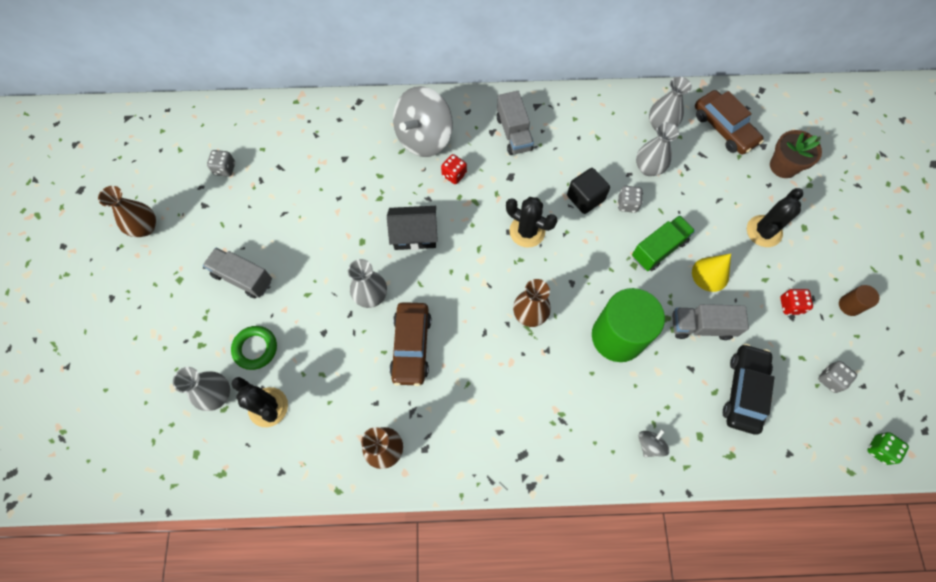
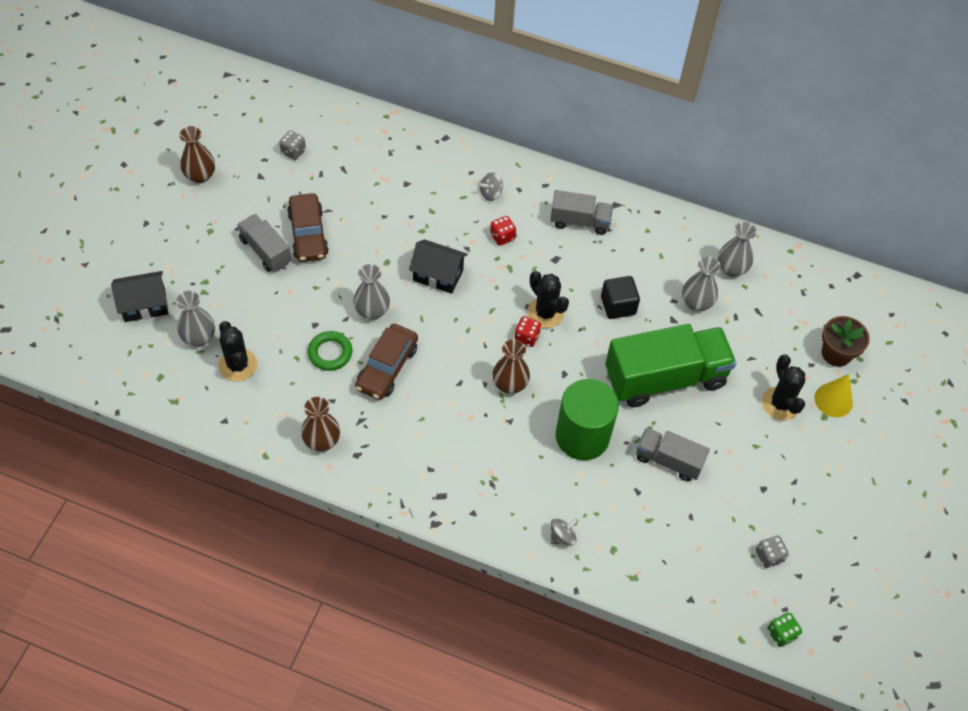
camera: 20 degrees right, 10 degrees down
green ring [231,326,277,370] -> green ring moved to [308,331,352,371]
grey spinning top [393,86,453,157] -> grey spinning top [480,172,503,201], size x0.41
grey truck [497,91,534,155] -> grey truck turned 90 degrees counterclockwise [550,190,613,235]
grey dice [618,186,643,213] -> none
green truck [632,215,695,271] -> green truck [605,324,736,407], size x1.86
yellow cone [692,254,731,292] -> yellow cone moved to [814,374,853,417]
brown car [695,90,764,154] -> brown car moved to [287,193,329,262]
black car [723,344,774,435] -> none
black cactus [747,188,803,247] -> black cactus turned 75 degrees counterclockwise [762,354,805,420]
red dice [780,289,813,315] -> red dice moved to [514,316,541,347]
brown cylinder [839,285,879,316] -> none
none -> black house [111,271,168,322]

